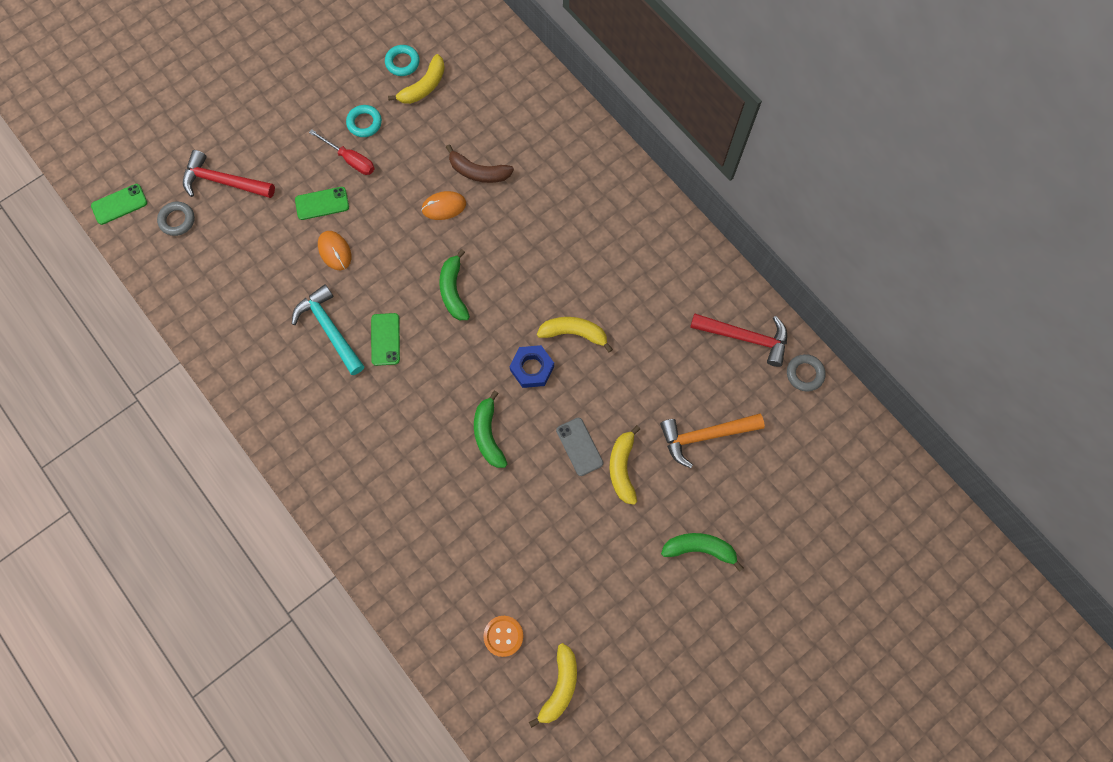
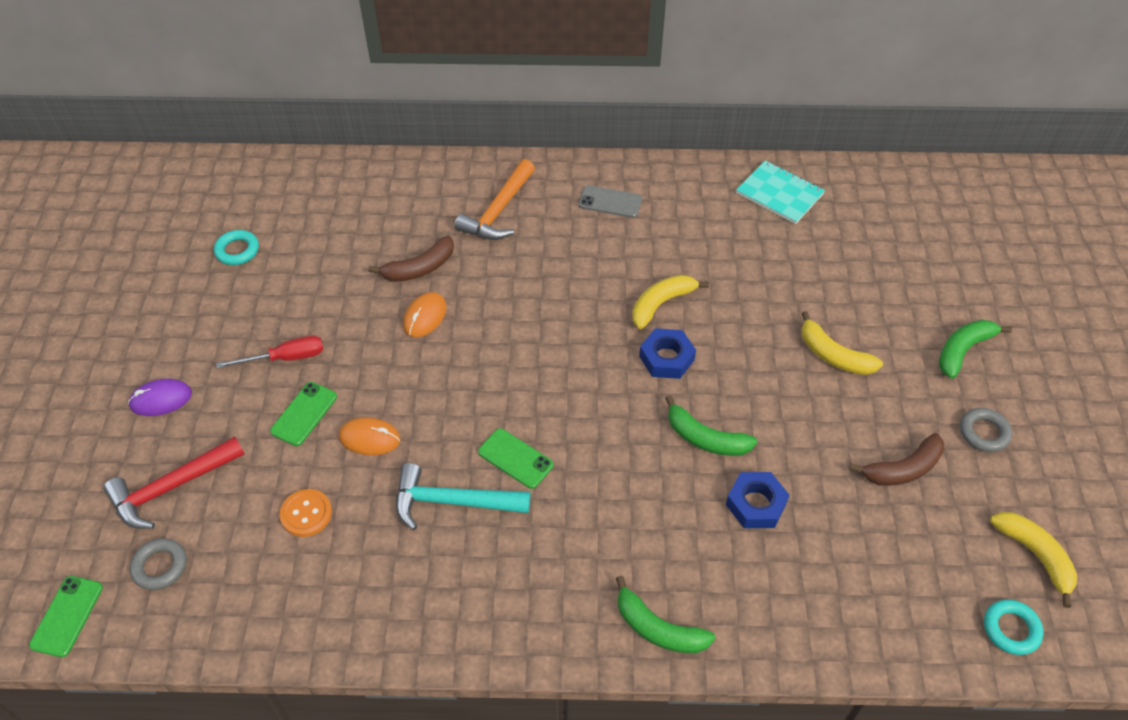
camera: 50 degrees left, 20 degrees down
turquoise ring [346,105,382,137] -> turquoise ring moved to [984,599,1044,655]
yellow banana [388,54,445,104] -> none
green banana [439,249,470,320] -> green banana moved to [616,576,716,654]
orange button [483,616,523,657] -> orange button moved to [280,489,332,537]
grey phone [556,418,604,476] -> grey phone moved to [579,185,642,218]
orange hammer [660,414,765,468] -> orange hammer moved to [455,159,535,240]
red hammer [690,313,787,367] -> turquoise notebook [736,160,825,224]
grey ring [787,354,826,391] -> grey ring moved to [960,408,1012,452]
none -> purple mouse [128,379,192,416]
none -> blue nut [726,472,790,528]
none -> brown banana [849,433,944,486]

